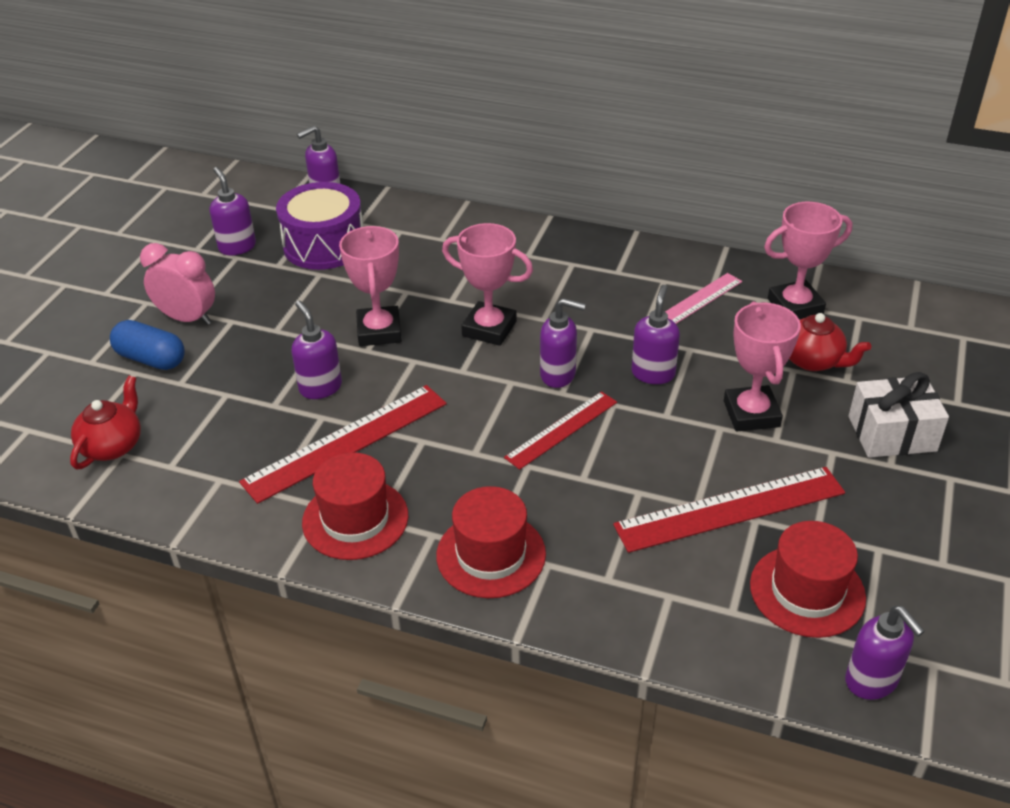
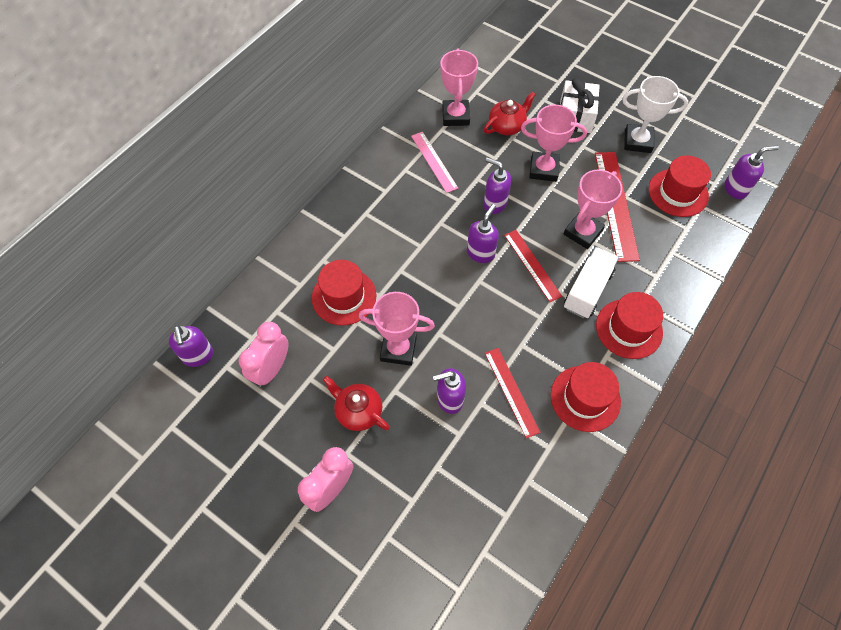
camera: 75 degrees left, 20 degrees up
red teapot [70,376,141,469] -> red teapot moved to [323,376,390,431]
blue capsule [110,320,185,370] -> none
purple soap dispenser [210,167,256,255] -> none
red ruler [239,385,447,504] -> red ruler [485,348,541,438], size x0.63
purple drum [276,182,363,270] -> pink clock [239,322,288,387]
pink trophy [442,223,533,346] -> pink trophy moved to [563,169,622,249]
none -> red hat [312,260,376,326]
none -> white truck [564,247,619,318]
none -> white trophy [622,76,688,153]

